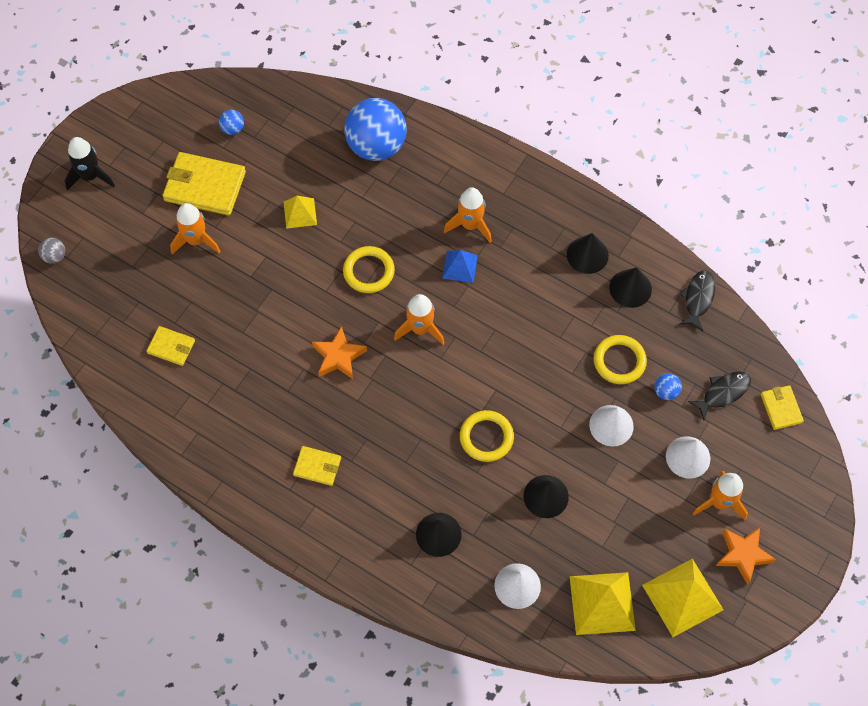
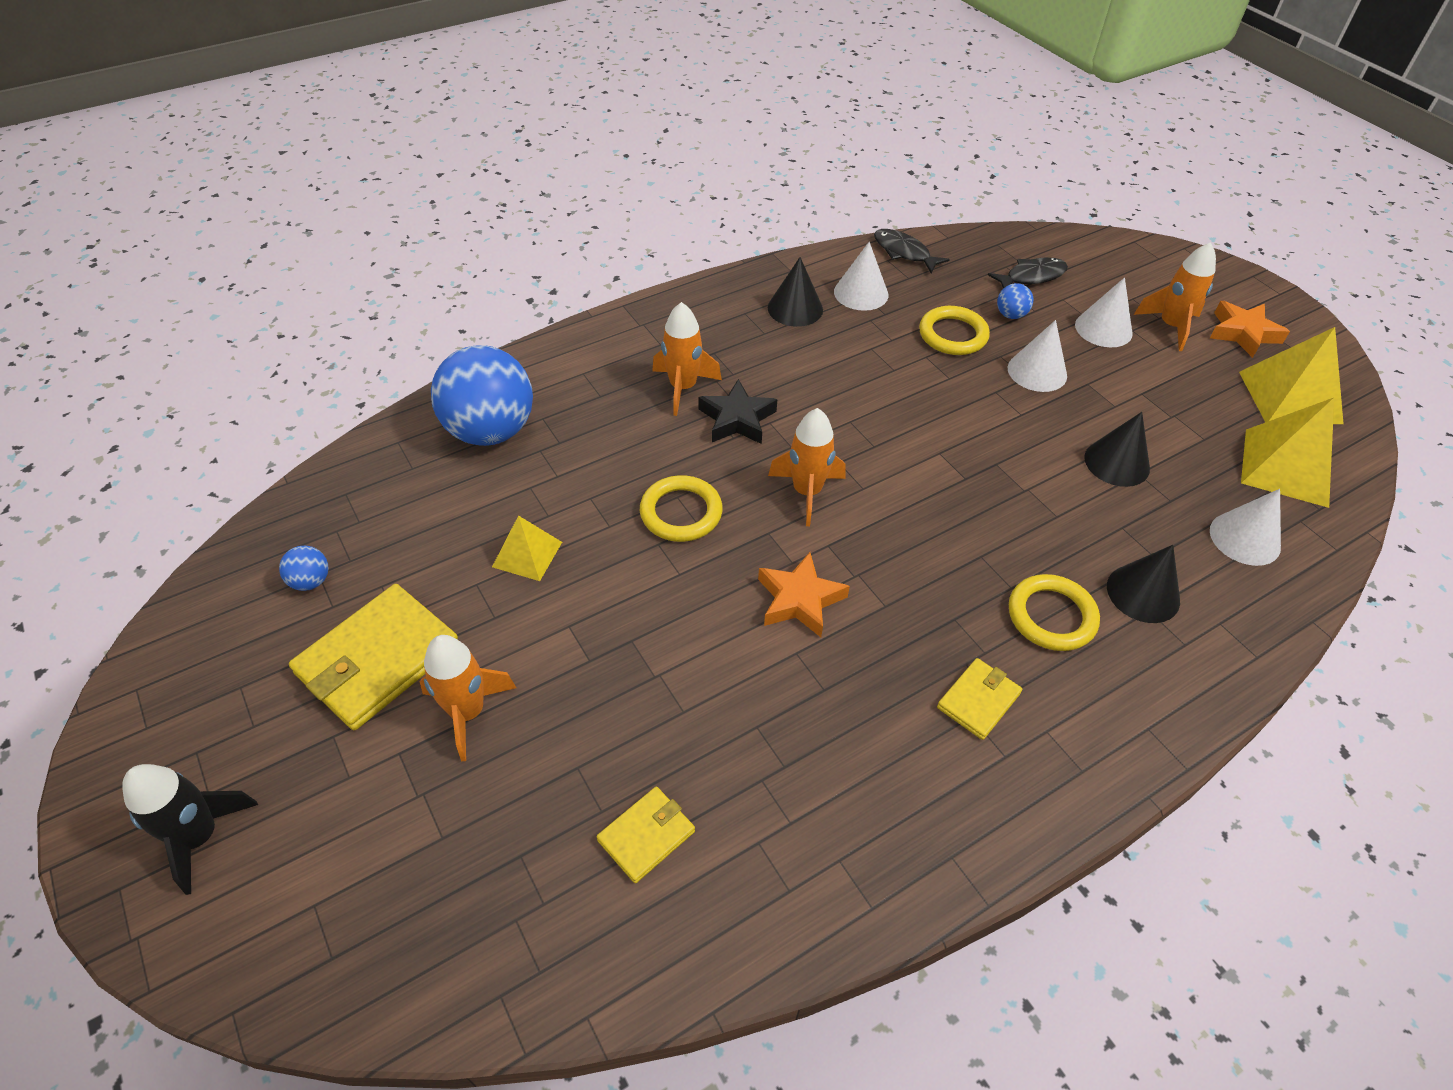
camera: 65 degrees left, 15 degrees down
grey ball [38,238,65,264] -> none
blue pyramid [442,250,478,283] -> black star [698,379,778,444]
yellow ring [460,410,514,462] -> yellow ring moved to [1009,574,1100,651]
black cone [610,267,652,308] -> white cone [834,242,888,311]
black fish [688,371,751,420] -> black fish turned 75 degrees clockwise [988,257,1068,289]
yellow wallet [761,385,804,430] -> none

